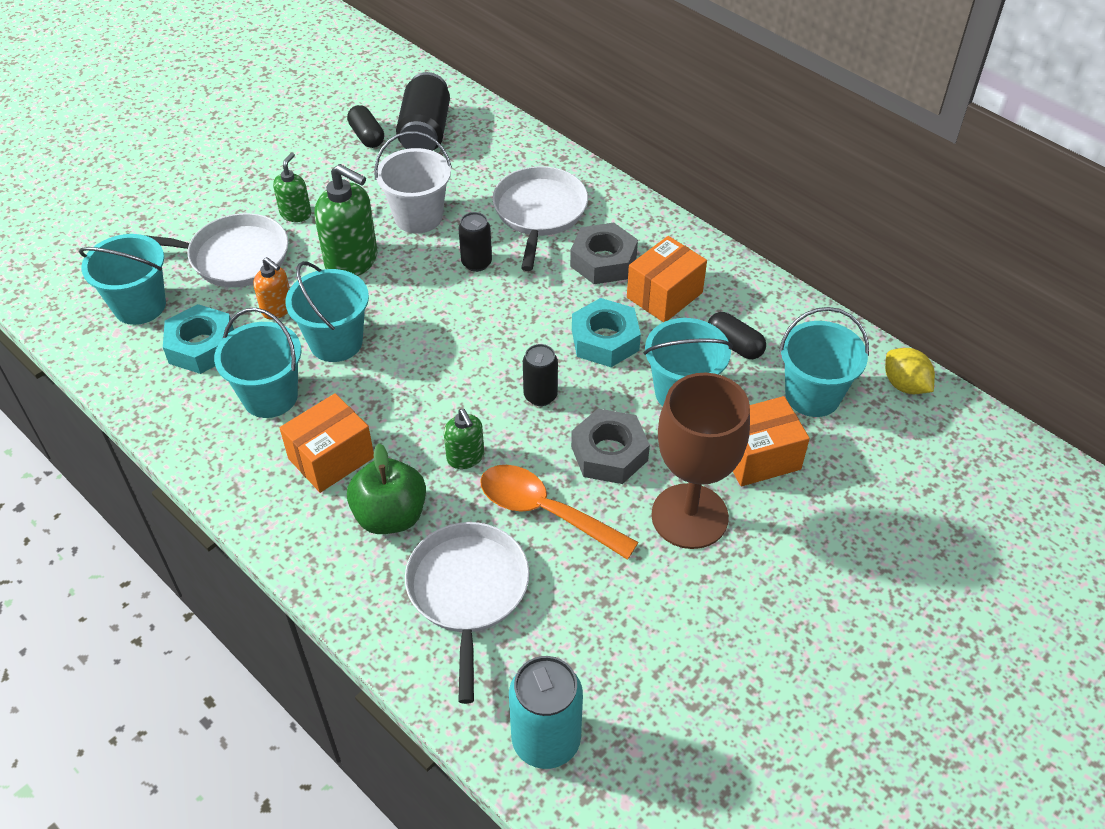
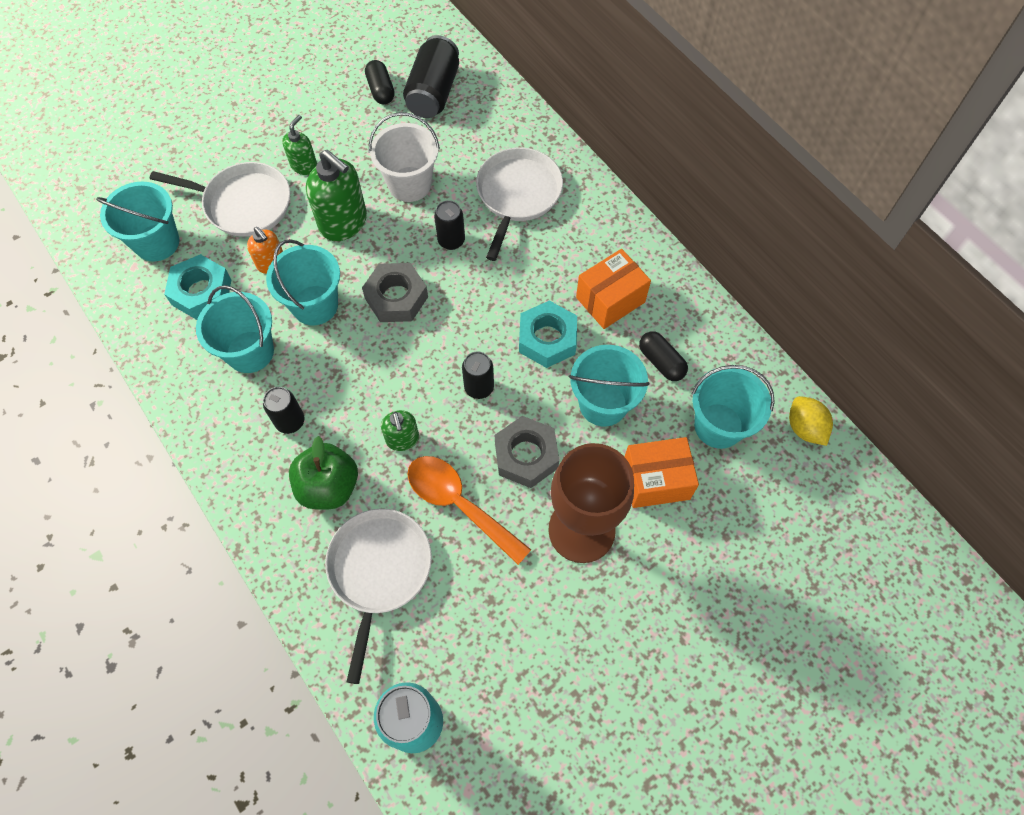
camera: 10 degrees right, 15 degrees up
orange box [280,393,374,493] -> black can [263,387,304,434]
grey nut [570,222,638,284] -> grey nut moved to [362,263,428,322]

